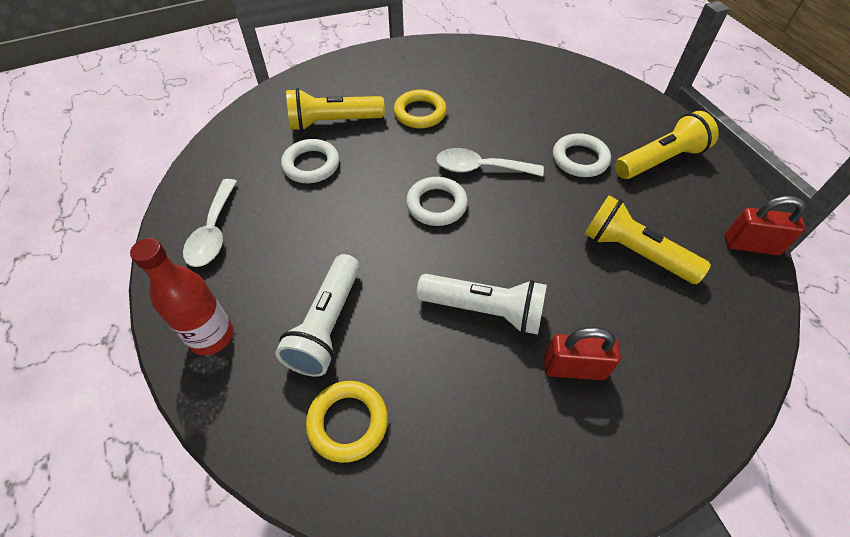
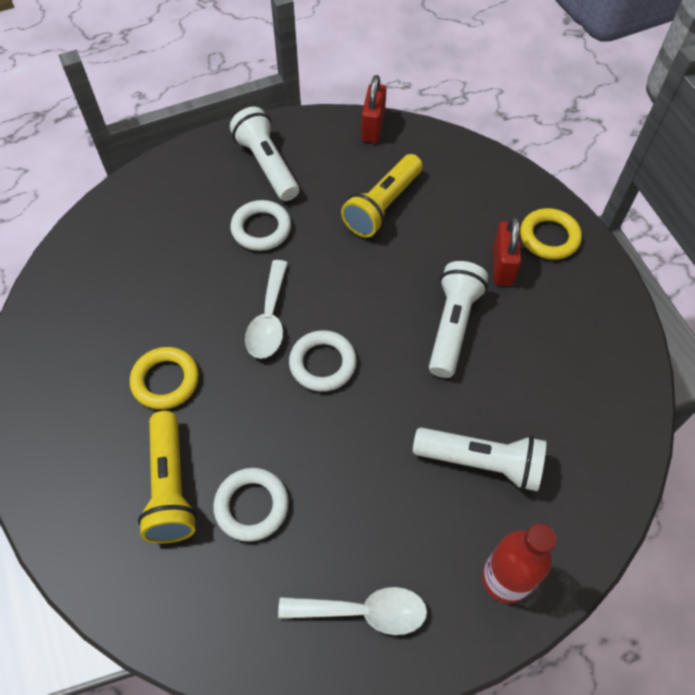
camera: 90 degrees left, 5 degrees up
yellow ring [306,381,388,463] -> yellow ring moved to [520,208,582,260]
yellow flashlight [615,111,719,179] -> white flashlight [230,107,299,201]

